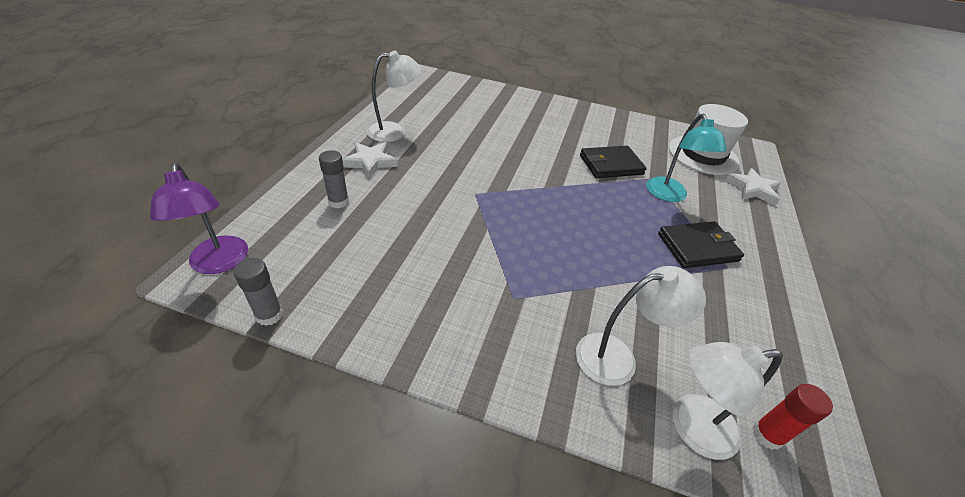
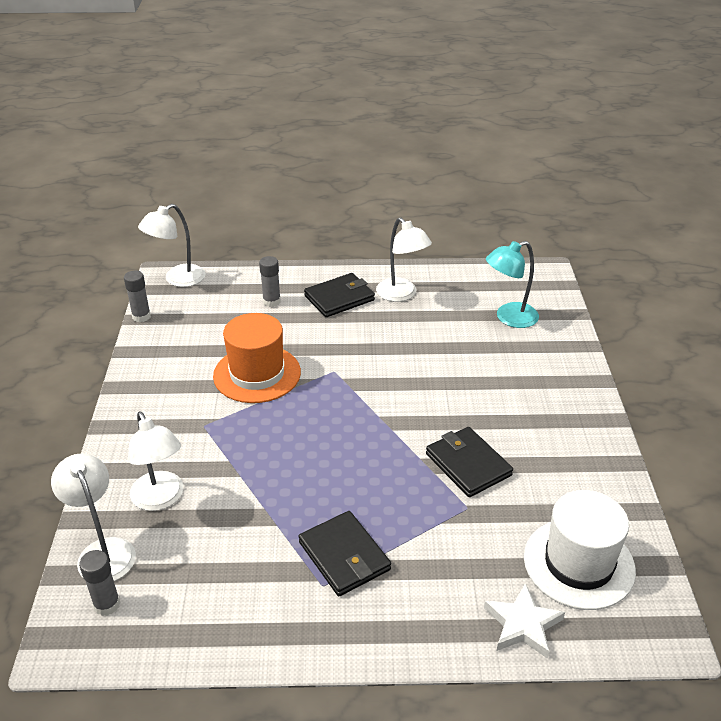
camera: 75 degrees right, 5 degrees down
purple lamp [150,163,248,274] -> white lamp [138,204,206,287]
white star [342,142,398,178] -> black wallet [304,273,375,317]
turquoise lamp [646,114,727,202] -> turquoise lamp moved to [486,241,539,328]
red glue stick [752,384,833,450] -> grey glue stick [79,550,120,616]
none -> orange hat [213,313,301,403]

